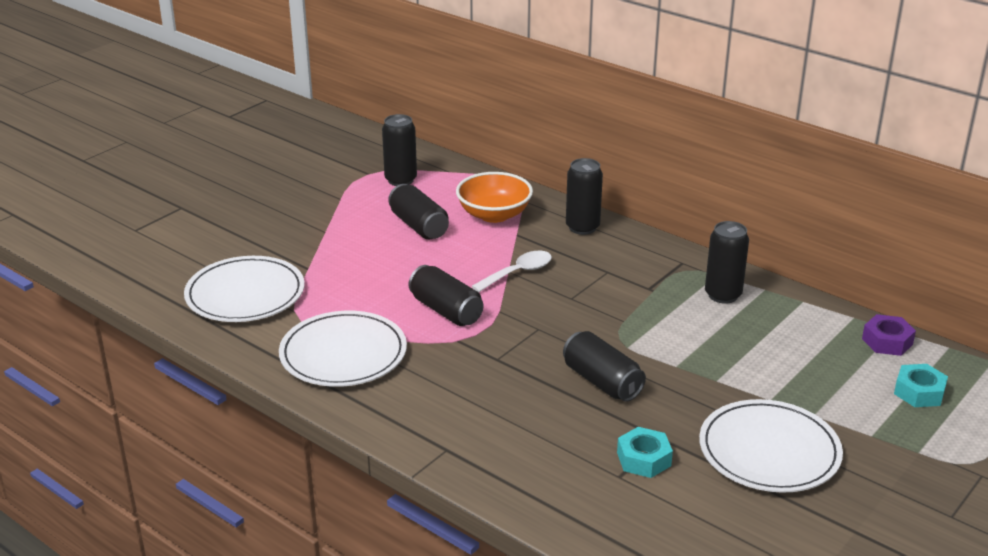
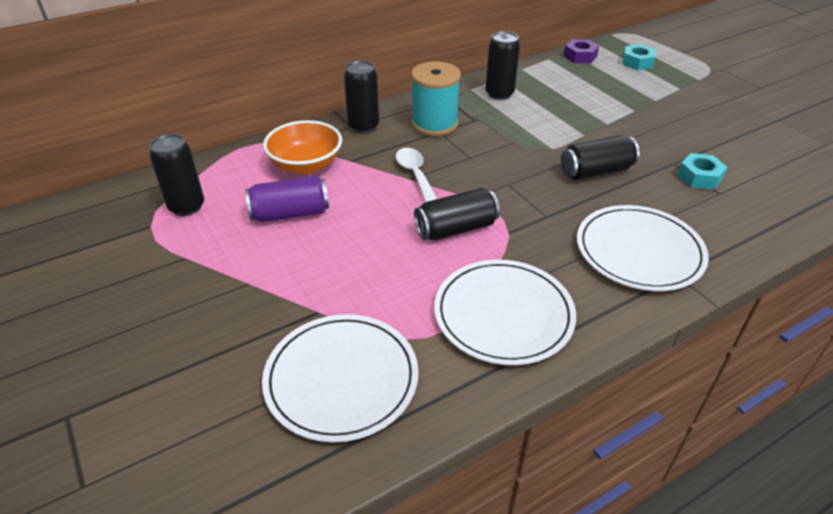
camera: 70 degrees left, 10 degrees up
black can [388,184,449,239] -> purple can [245,176,329,222]
white plate [699,399,843,493] -> white plate moved to [577,205,709,291]
none -> turquoise spool [411,62,461,136]

